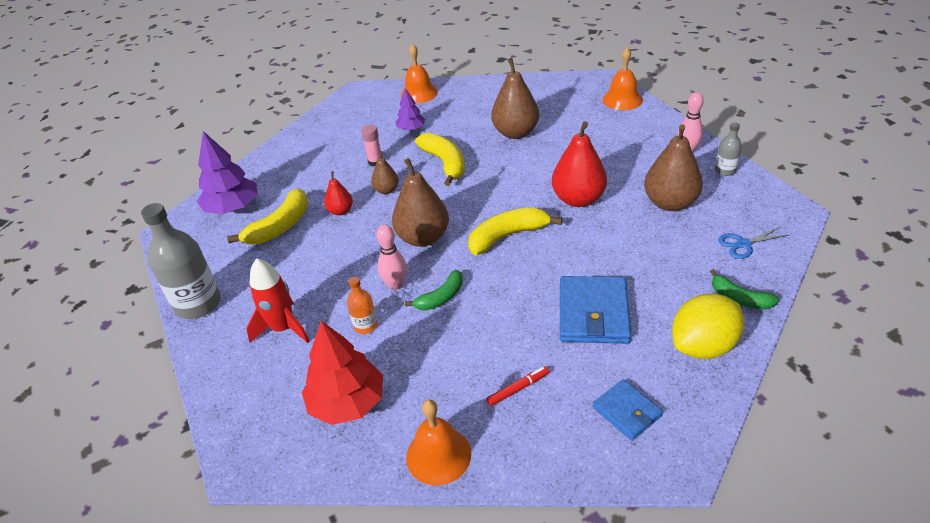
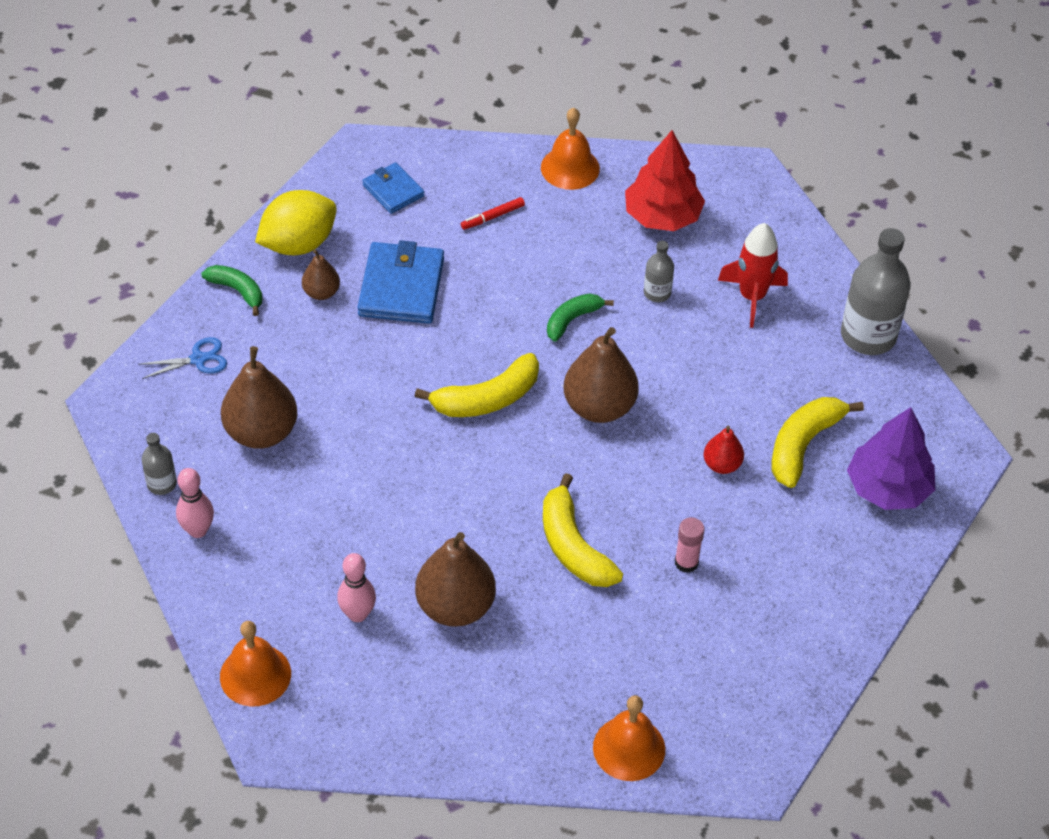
camera: 175 degrees right, 10 degrees up
orange bottle [347,277,378,334] -> grey bottle [644,241,674,302]
brown pear [371,151,399,194] -> brown pear moved to [302,250,340,300]
pink bowling pin [376,225,407,290] -> pink bowling pin moved to [337,553,376,622]
purple tree [395,88,425,131] -> none
red pear [552,121,607,207] -> none

